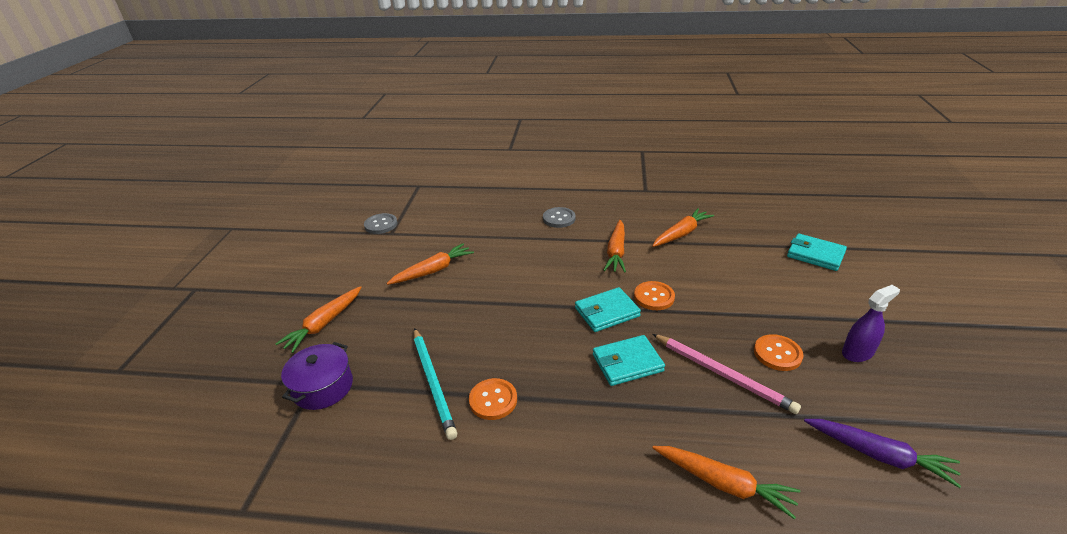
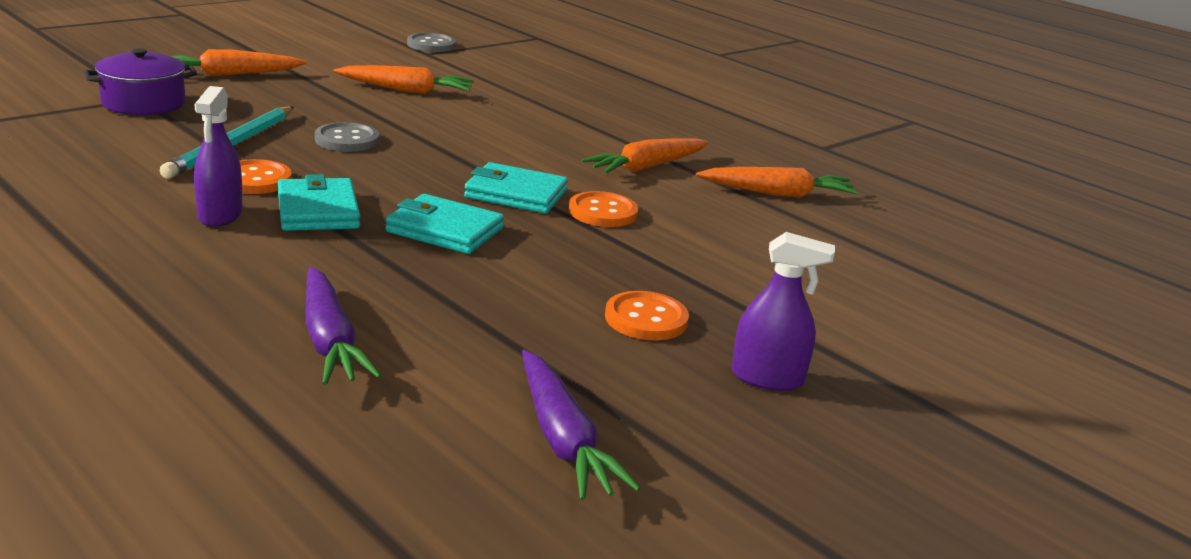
camera: 35 degrees right, 10 degrees down
grey button [543,207,576,228] -> grey button moved to [315,122,379,152]
pink pencil [652,334,801,414] -> none
orange carrot [652,446,800,519] -> purple carrot [305,267,381,385]
turquoise wallet [787,233,847,271] -> turquoise wallet moved to [278,174,360,231]
none -> purple spray bottle [194,86,243,227]

